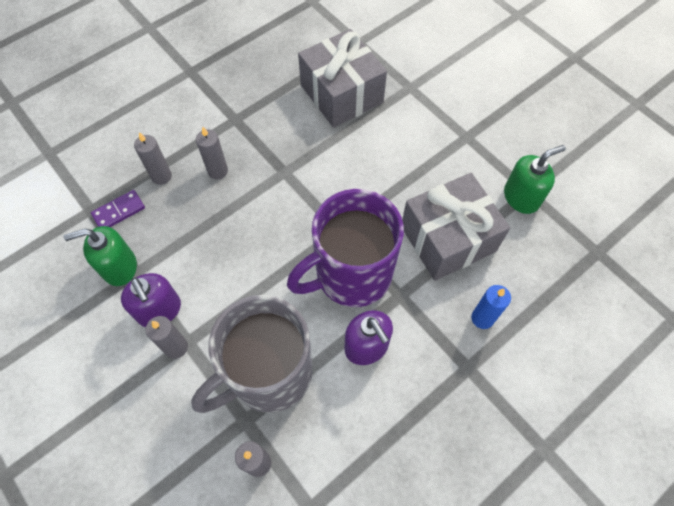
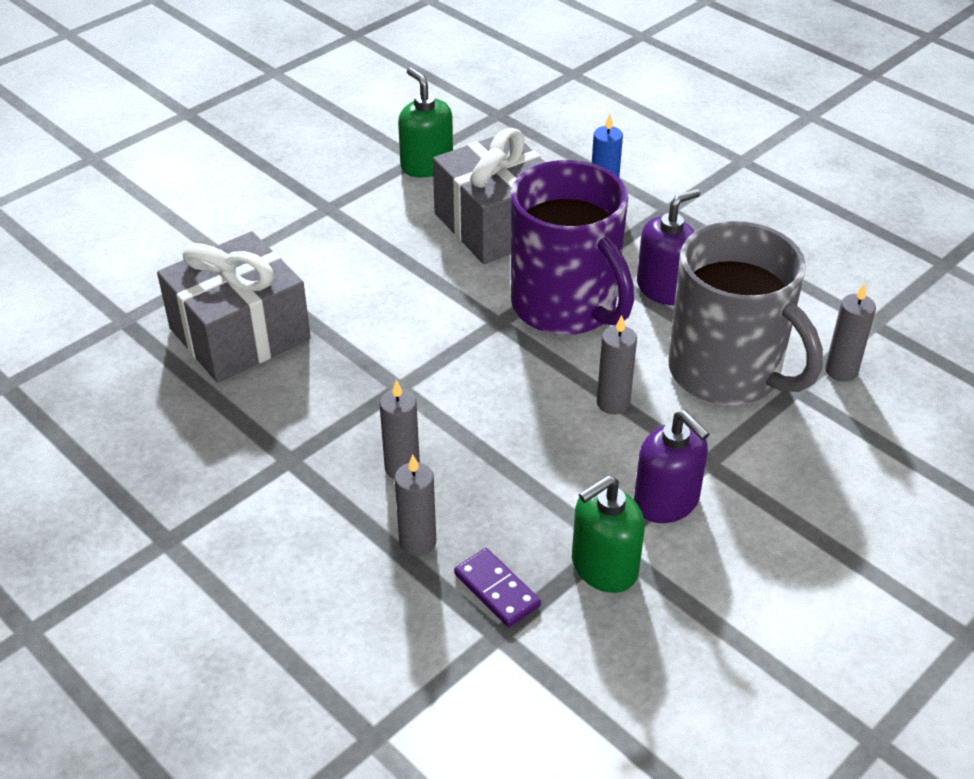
camera: 95 degrees left, 20 degrees down
green soap dispenser [64,226,137,286] -> green soap dispenser turned 75 degrees clockwise [572,475,645,593]
purple soap dispenser [121,273,181,327] -> purple soap dispenser turned 90 degrees clockwise [634,410,710,523]
grey candle [145,316,188,359] -> grey candle moved to [597,315,637,414]

